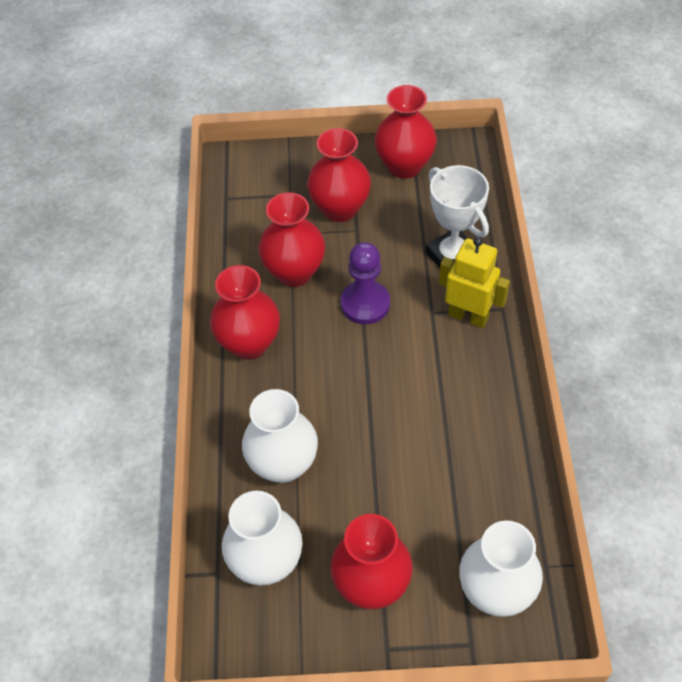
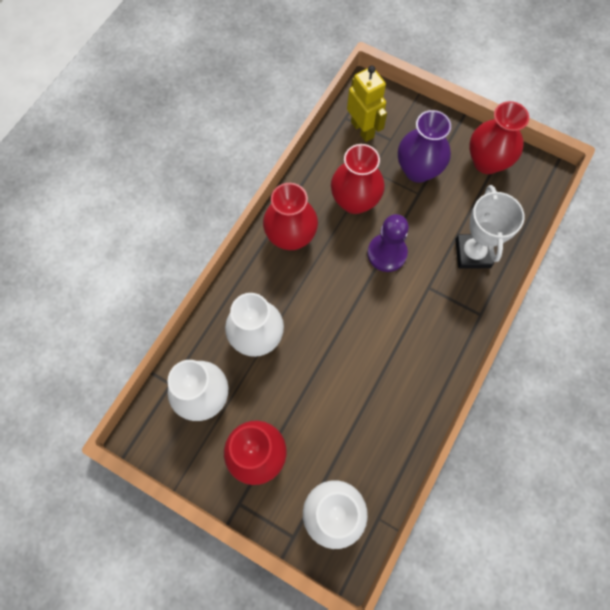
camera: 30 degrees right, 15 degrees up
red vase [307,128,371,222] -> purple vase [398,110,451,183]
yellow robot [439,236,510,328] -> yellow robot moved to [347,66,387,142]

